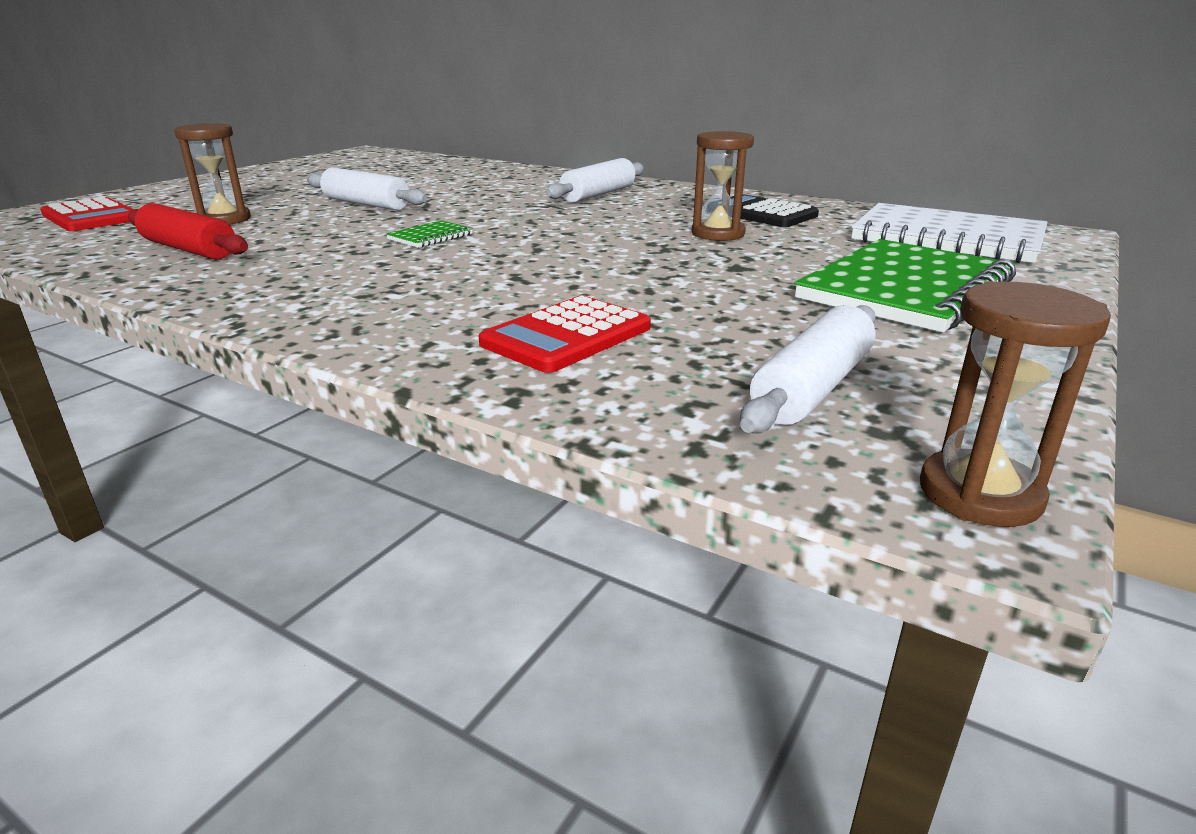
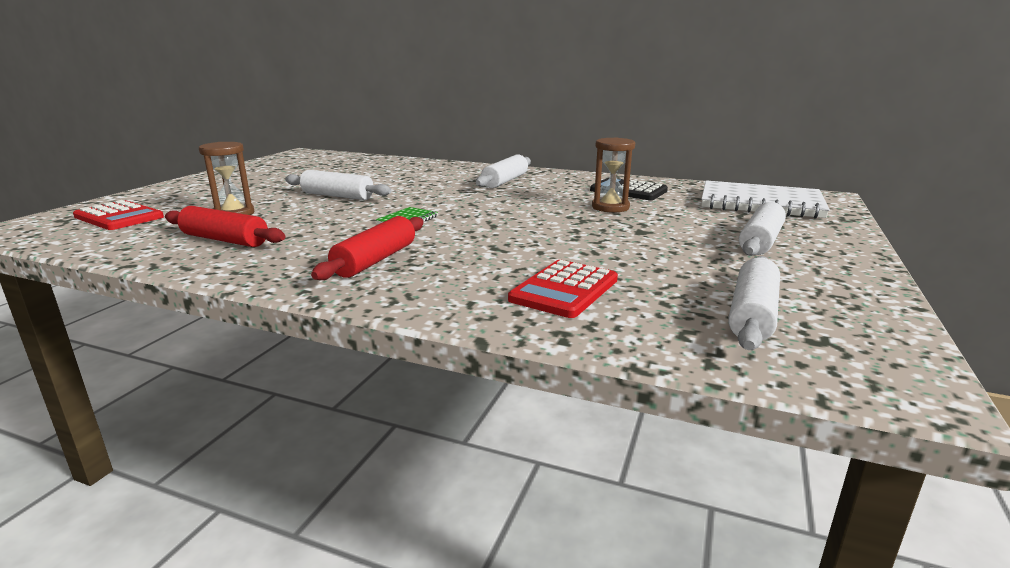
camera: 10 degrees left, 5 degrees down
green notebook [794,239,1016,332] -> white rolling pin [739,202,786,256]
brown hourglass [920,281,1111,527] -> none
none -> red rolling pin [311,216,423,280]

